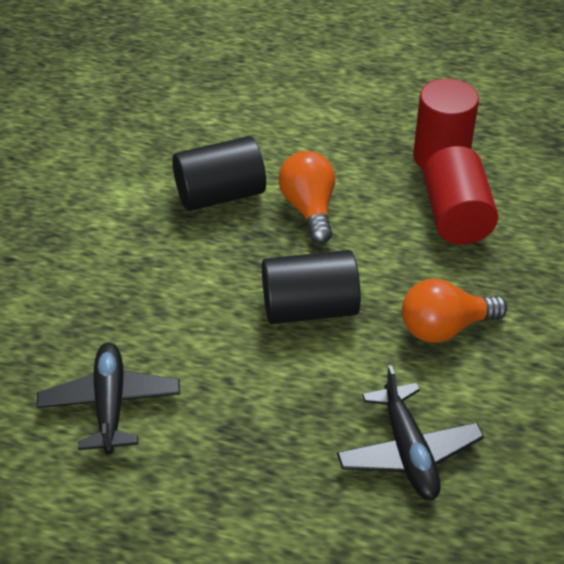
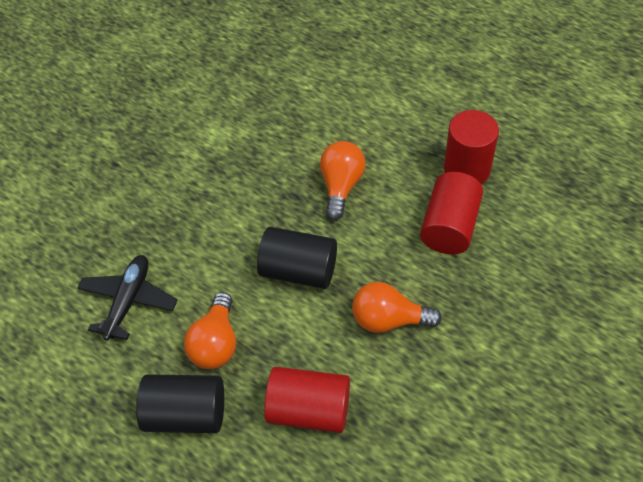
camera: 25 degrees right, 10 degrees up
black cylinder [172,136,266,211] -> black cylinder moved to [136,374,224,433]
black plane [337,365,484,500] -> red cylinder [264,367,350,433]
none -> orange light bulb [184,292,236,369]

